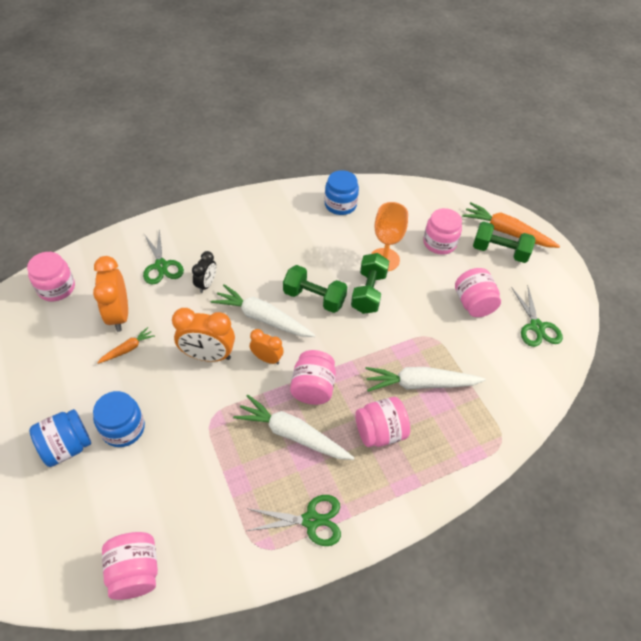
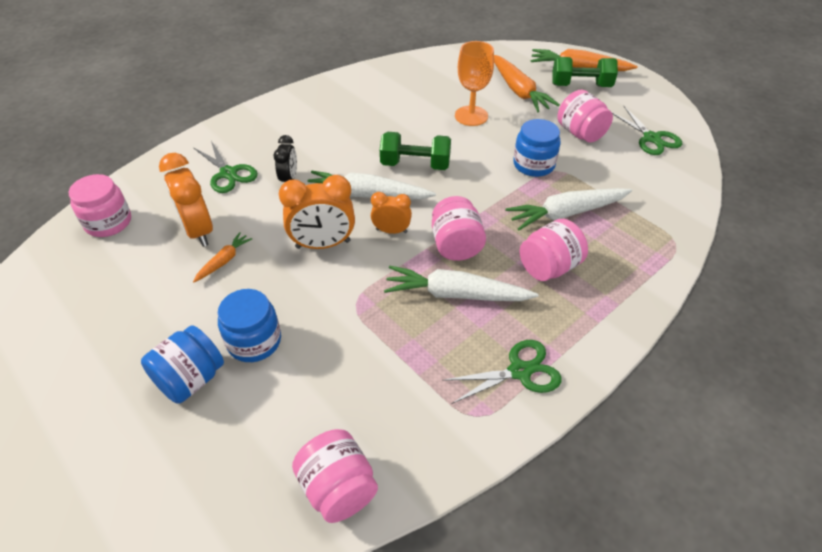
camera: 15 degrees left, 5 degrees down
blue jar [325,170,359,215] -> blue jar moved to [513,119,561,177]
green dumbbell [351,253,389,314] -> none
pink jar [423,208,462,255] -> orange carrot [494,55,560,112]

